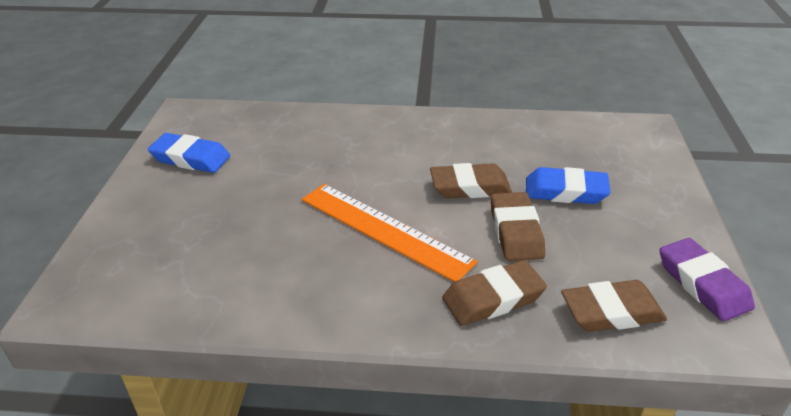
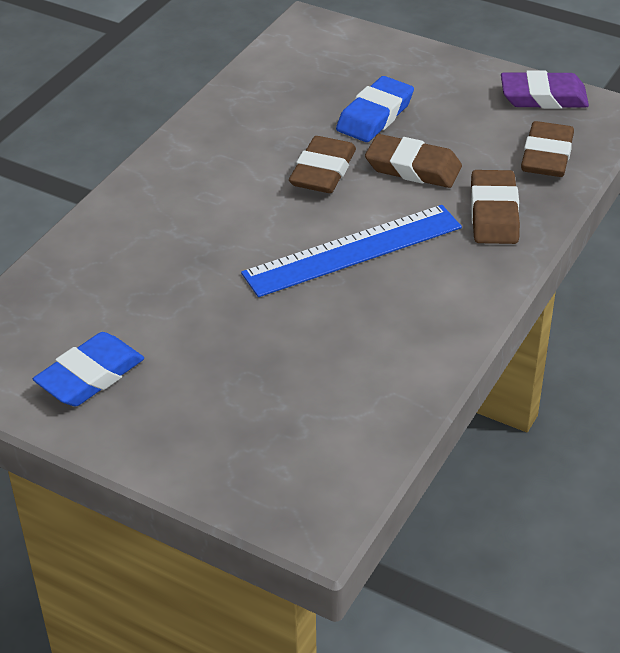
camera: 65 degrees left, 5 degrees up
orange ruler [302,184,478,282] -> blue ruler [241,205,462,297]

